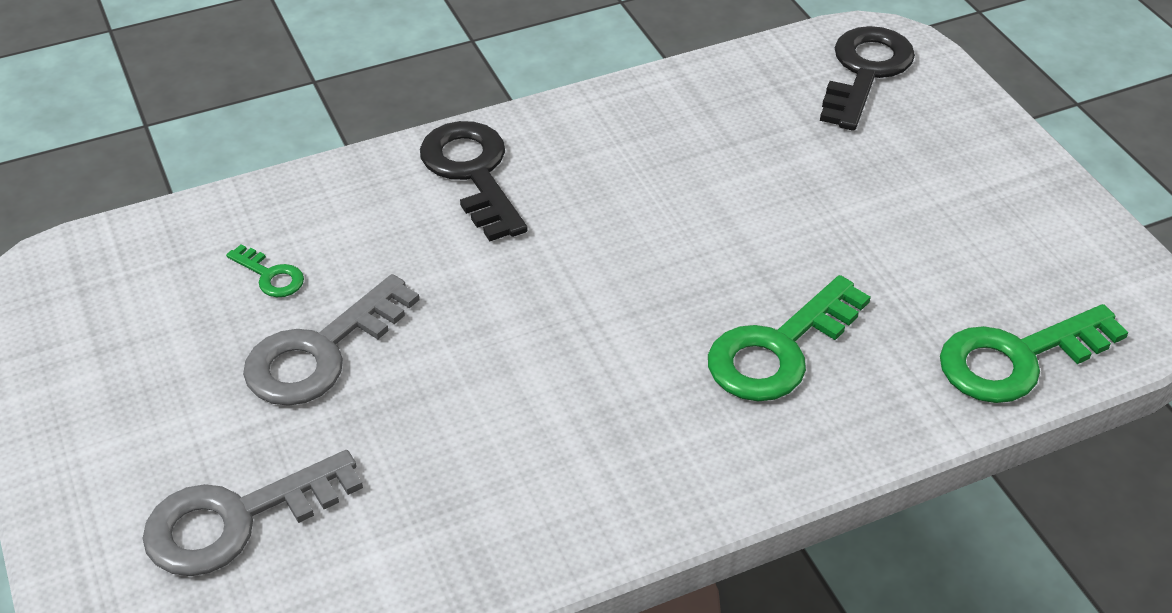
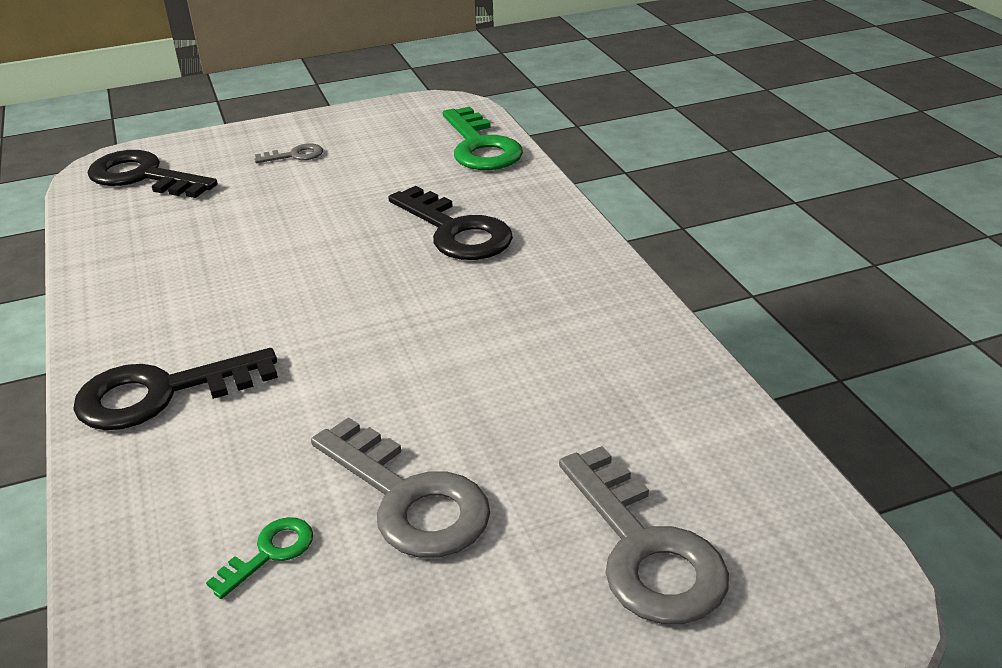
camera: 85 degrees left, 10 degrees down
green key [708,275,871,401] -> black key [388,186,513,260]
none -> grey key [254,143,323,163]

